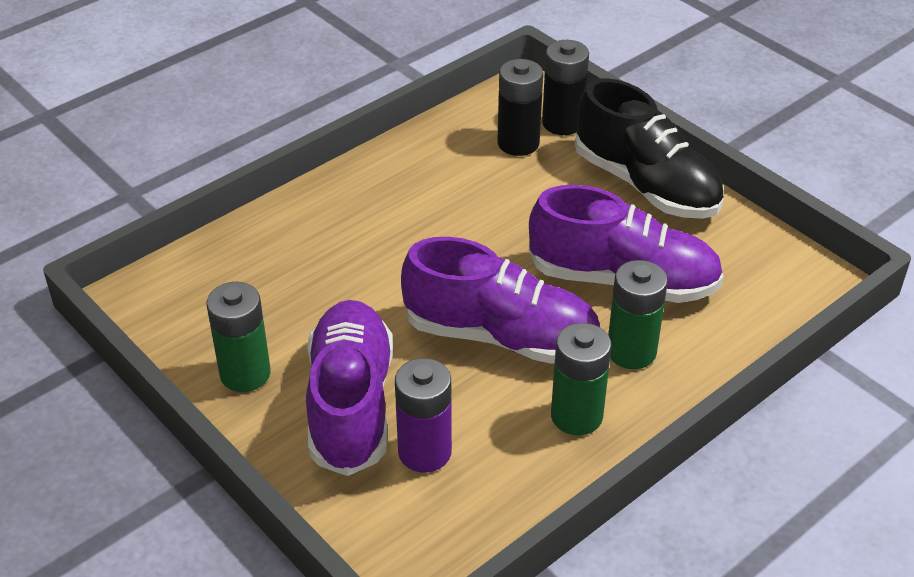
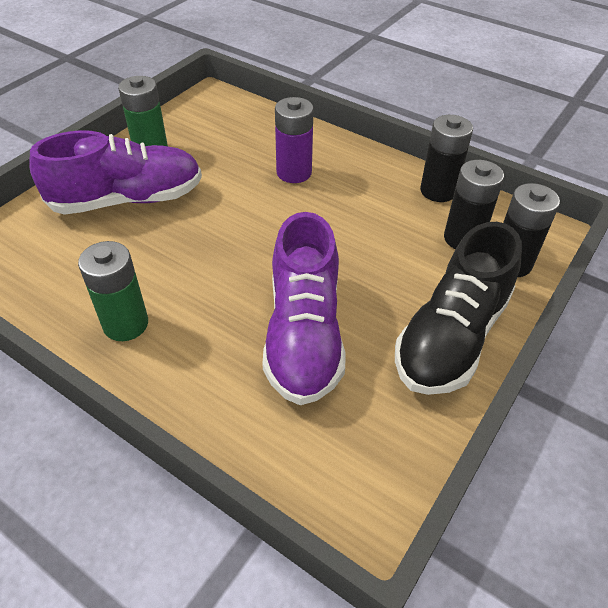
camera: 75 degrees right, 5 degrees up
purple battery [395,358,452,473] -> purple battery moved to [275,97,314,183]
purple shoe [401,237,600,364] -> none
green battery [608,260,668,369] -> none
none -> black battery [420,115,473,202]

